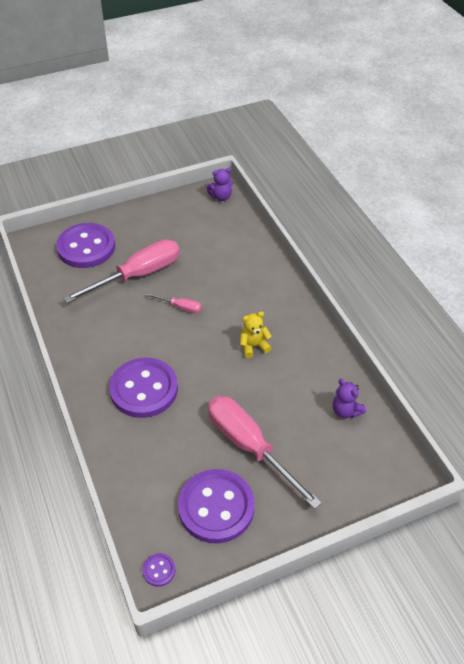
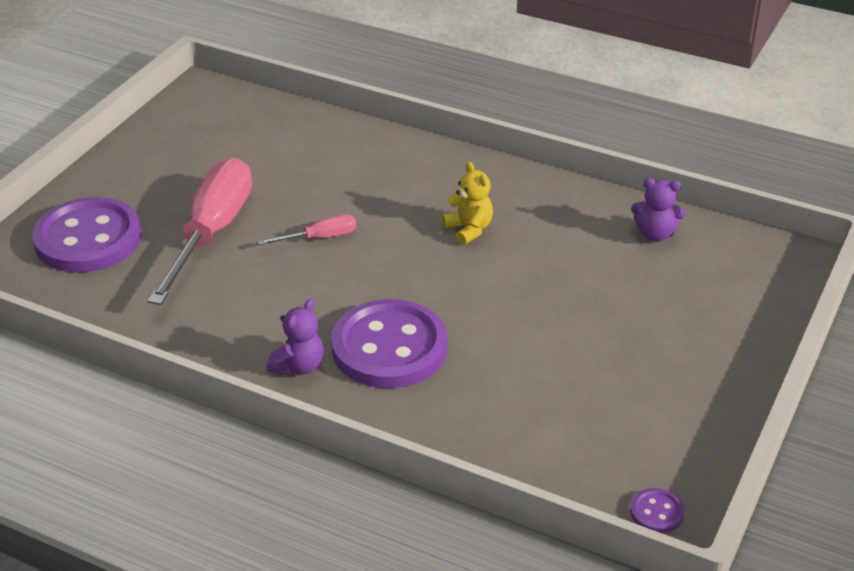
camera: 40 degrees left, 10 degrees down
purple button [178,469,255,543] -> none
purple teddy bear [207,168,233,201] -> purple teddy bear moved to [267,299,324,376]
pink screwdriver [208,396,322,509] -> none
yellow teddy bear [240,311,272,358] -> yellow teddy bear turned 120 degrees clockwise [442,162,493,245]

